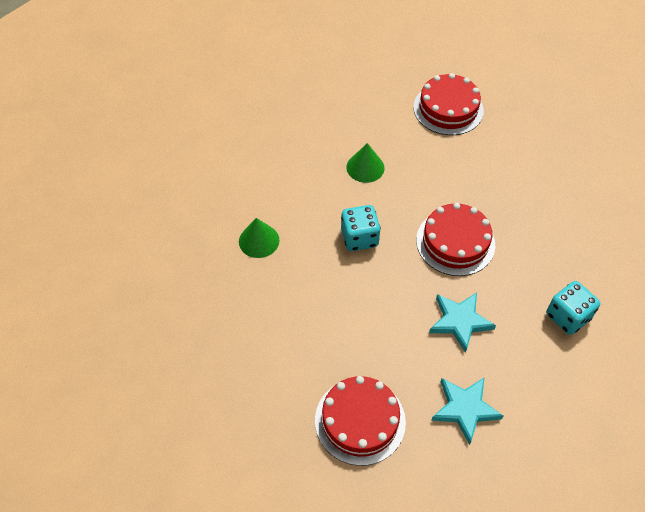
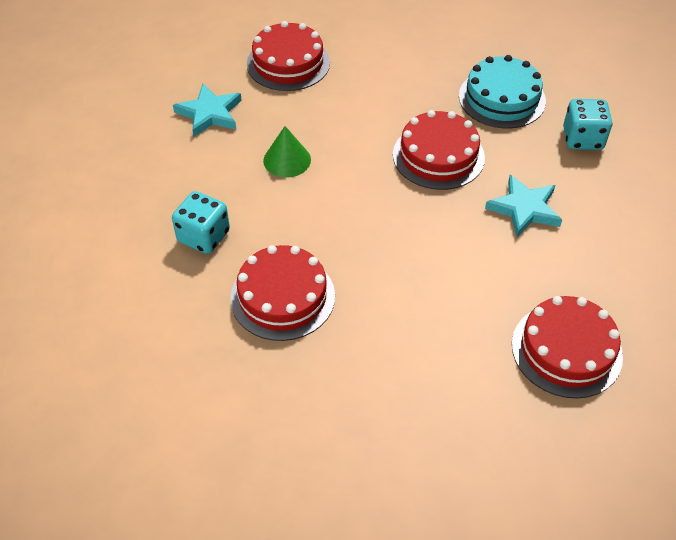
camera: 50 degrees left, 5 degrees down
green cone [239,218,280,258] -> red cake [230,245,335,341]
turquoise dice [341,205,381,251] -> turquoise dice moved to [172,191,230,254]
turquoise star [431,377,503,445] -> turquoise star moved to [173,84,242,137]
none -> turquoise cake [459,55,546,129]

